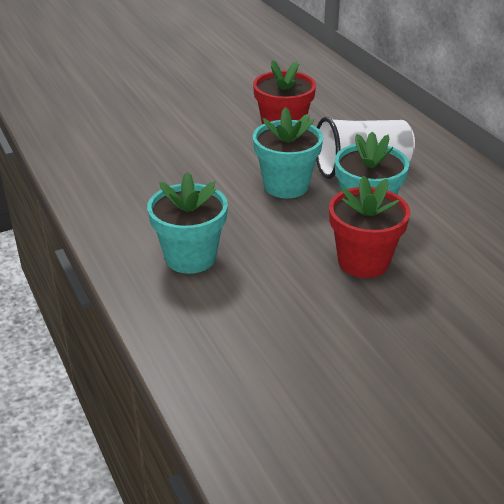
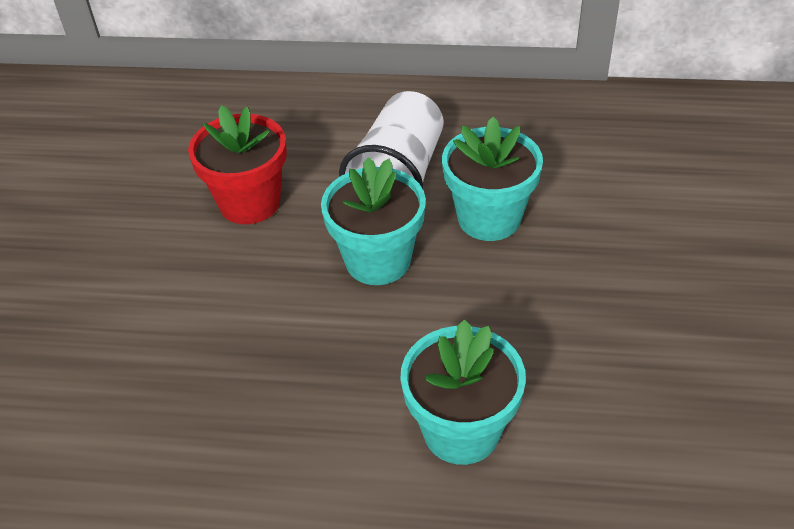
camera: 55 degrees left, 10 degrees up
red flower pot [329,176,410,278] -> none

